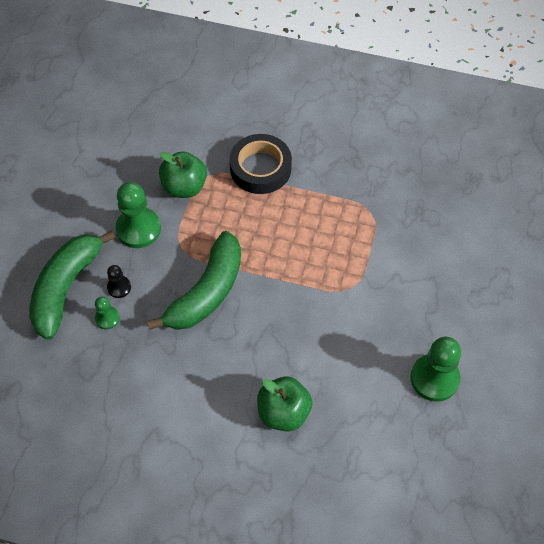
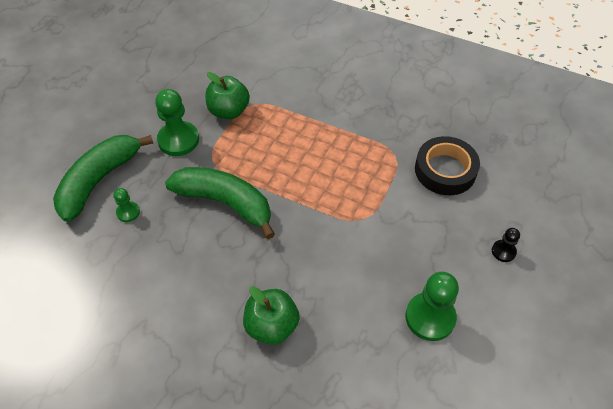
camera: 10 degrees right, 5 degrees down
black pawn [107,265,131,298] -> black pawn moved to [492,228,520,262]
green banana [147,231,241,330] -> green banana turned 105 degrees counterclockwise [165,167,275,239]
black tape [229,134,292,194] -> black tape moved to [415,136,480,195]

